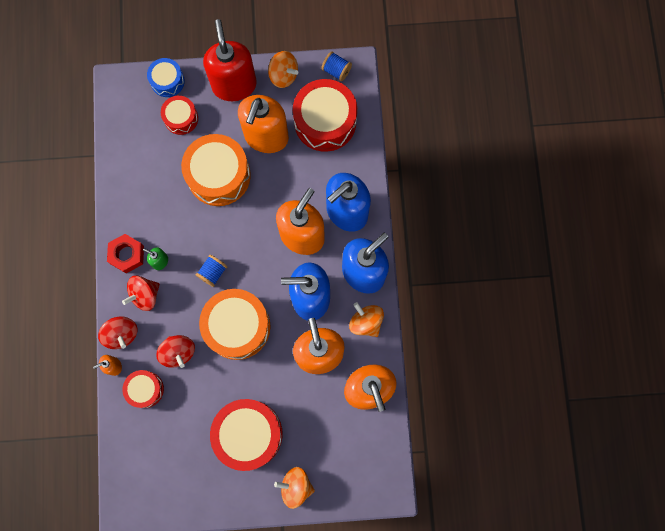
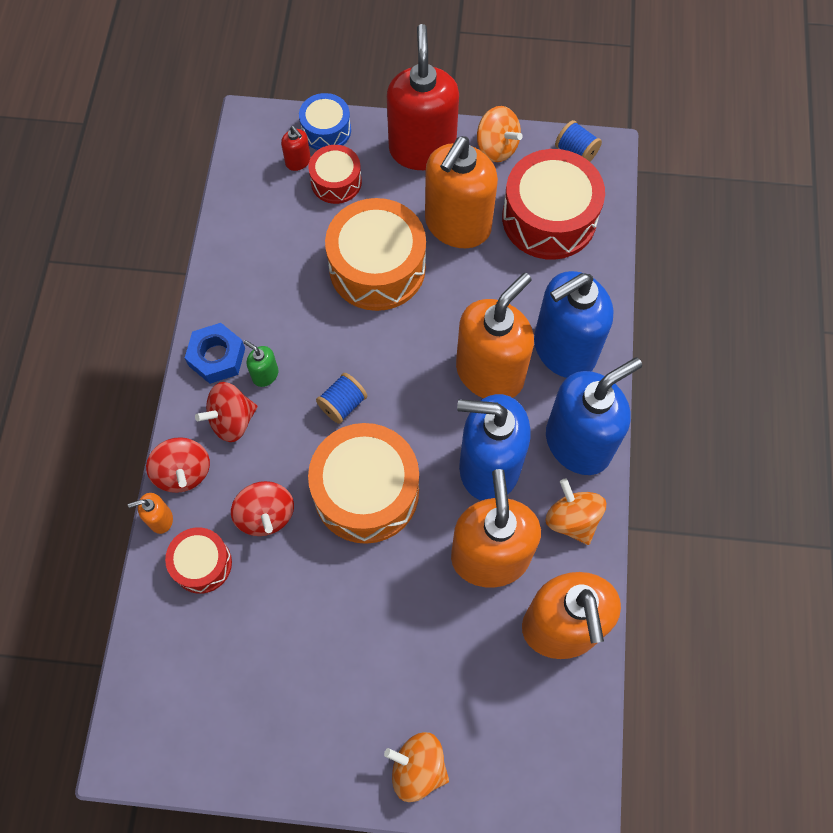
camera: 10 degrees right, 10 degrees down
red nut [107,234,144,273] -> blue nut [185,323,245,384]
red drum [210,399,283,471] -> none
none -> red soap dispenser [281,126,311,171]

